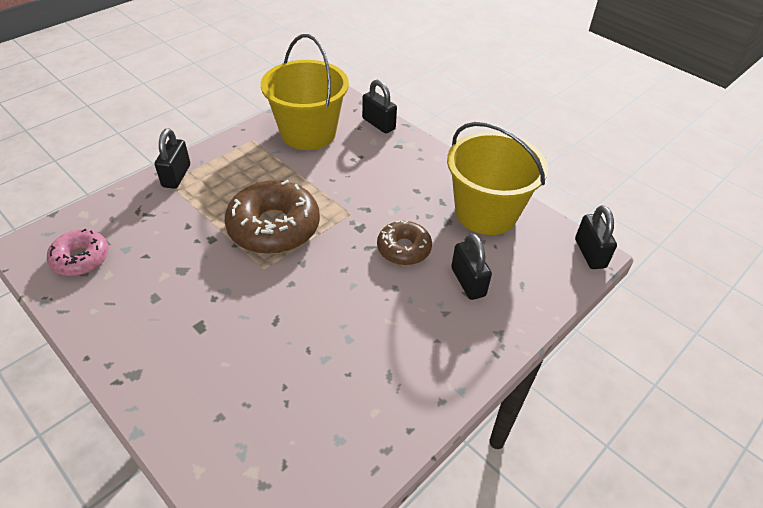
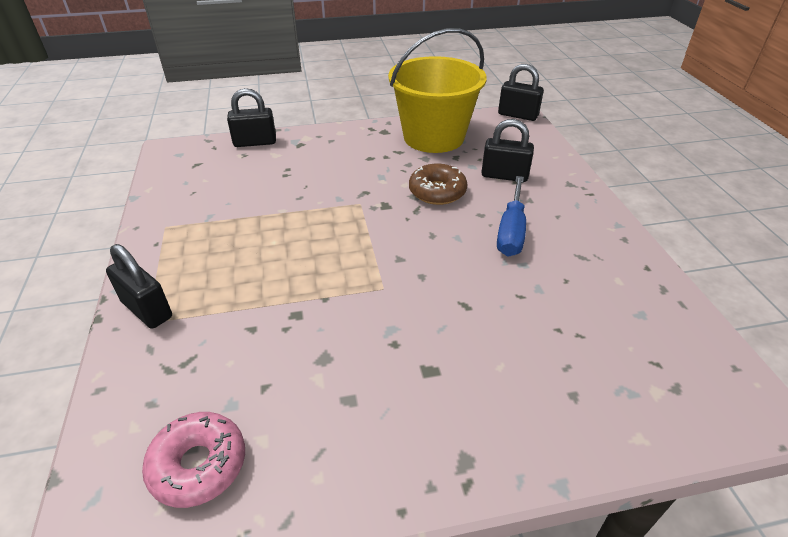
camera: 55 degrees left, 5 degrees down
brown donut [225,180,320,254] -> none
yellow bucket [261,34,349,150] -> none
none -> blue screwdriver [497,176,526,257]

